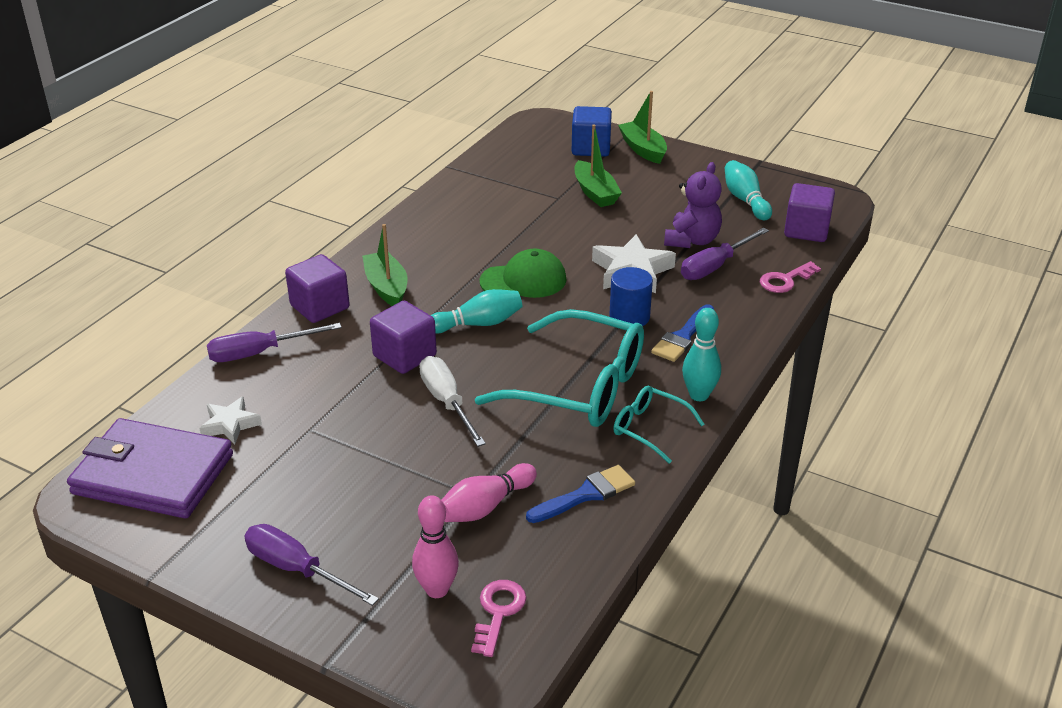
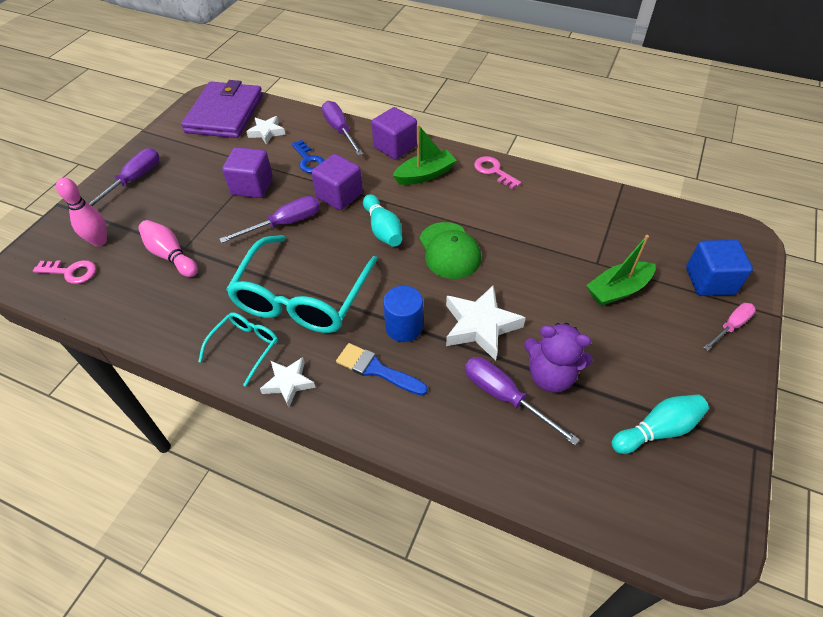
camera: 85 degrees right, 15 degrees up
white screwdriver [419,356,486,447] -> purple screwdriver [220,196,320,243]
blue brush [526,465,635,523] -> none
green boat [618,91,667,164] -> pink screwdriver [703,303,756,351]
turquoise bowling pin [682,308,721,401] -> white star [260,357,316,407]
pink key [760,261,821,293] -> pink key moved to [474,156,521,189]
purple cube [784,183,835,242] -> purple cube moved to [222,147,273,198]
none -> blue key [291,140,325,173]

